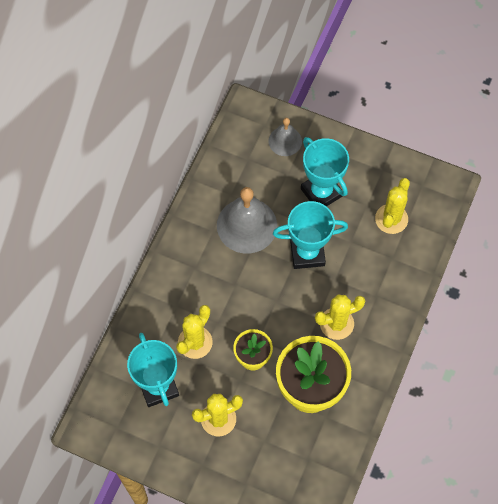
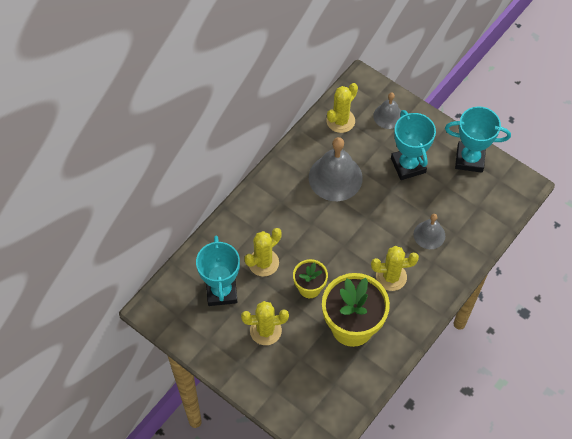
camera: 15 degrees right, 5 degrees down
turquoise trophy [273,201,348,269] -> turquoise trophy moved to [445,106,511,173]
yellow cactus [375,178,410,234] -> yellow cactus moved to [326,83,358,133]
none -> grey bell [414,214,445,249]

